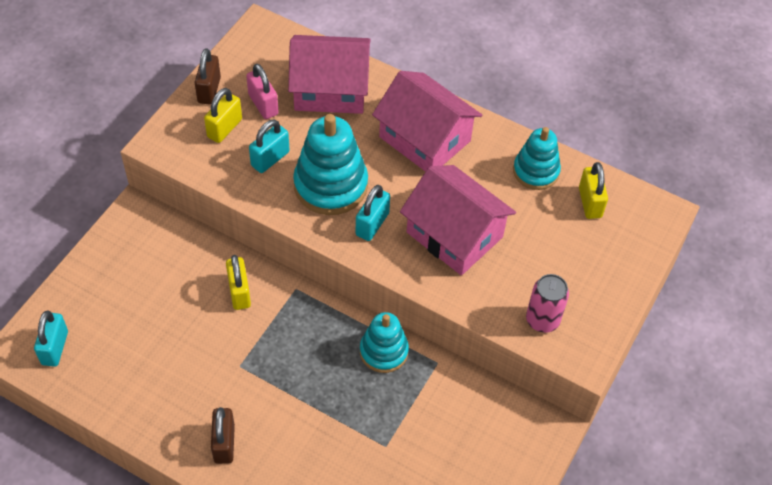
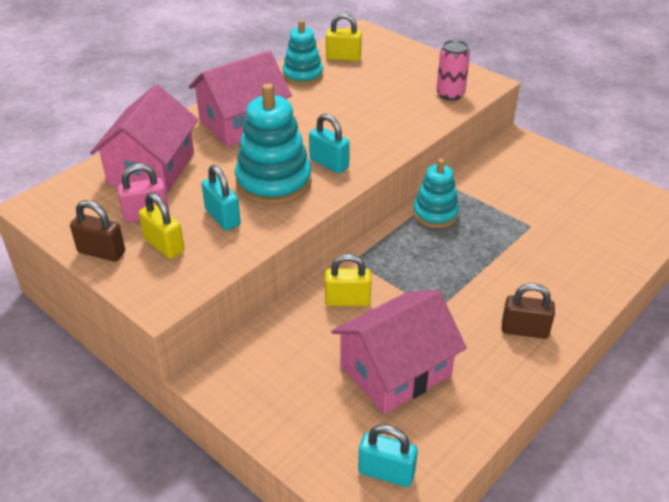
camera: 75 degrees left, 15 degrees down
pink house [400,165,516,275] -> pink house moved to [331,290,467,414]

